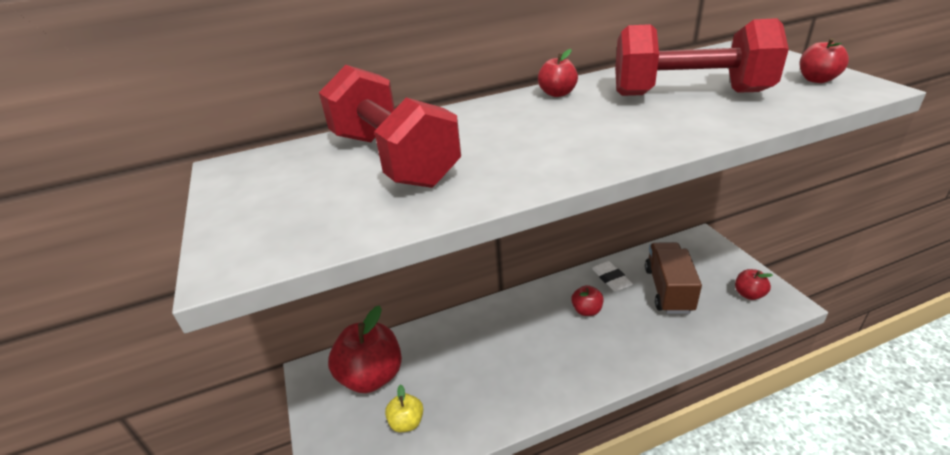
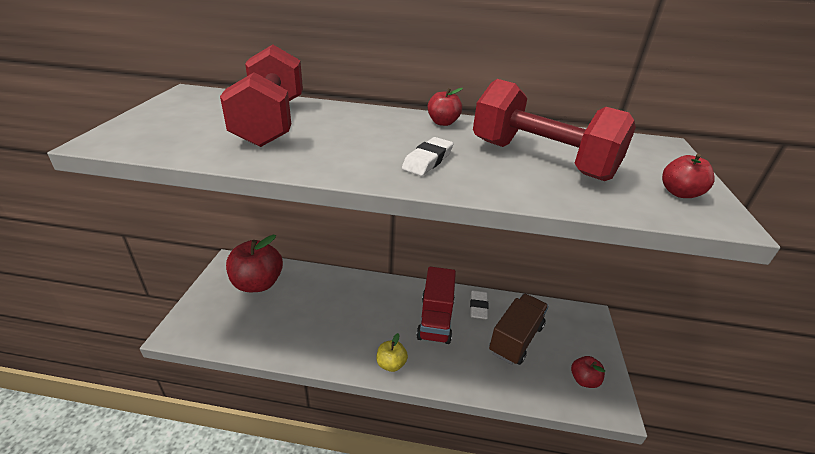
camera: 25 degrees right, 0 degrees up
yellow apple [385,384,423,432] -> yellow apple moved to [377,333,408,372]
red apple [571,285,604,316] -> red truck [416,267,456,344]
none -> white eraser [402,137,453,176]

